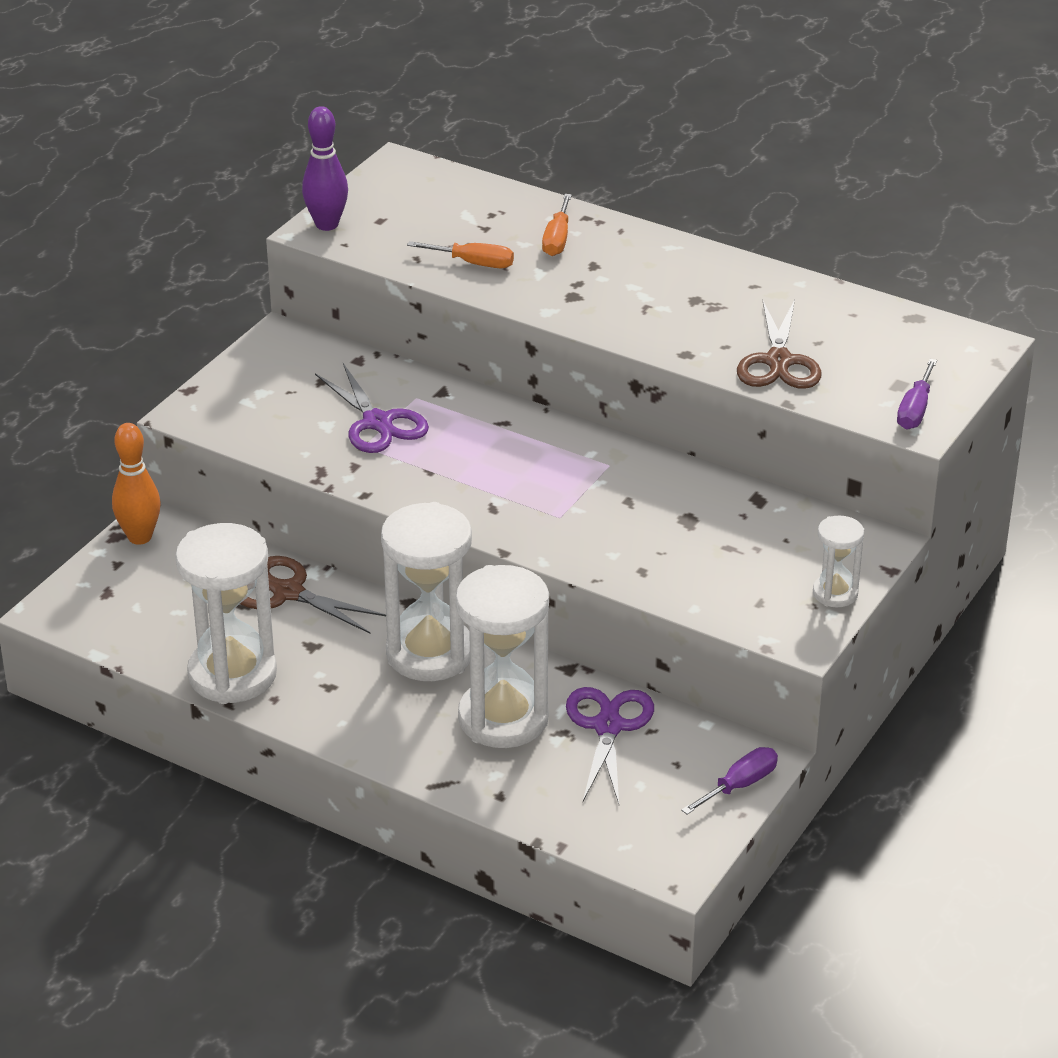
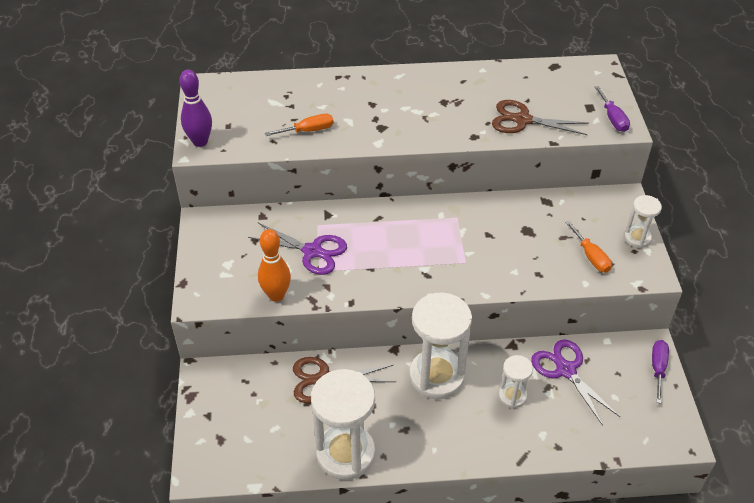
camera: 35 degrees left, 10 degrees up
orange bowling pin [112,423,161,545] -> orange bowling pin moved to [258,229,291,302]
white hourglass [456,565,549,748] -> white hourglass [498,355,533,408], size x0.50
orange screwdriver [542,194,572,256] -> orange screwdriver moved to [565,221,612,273]
brown scissors [737,299,822,389] -> brown scissors turned 135 degrees clockwise [492,100,589,135]

